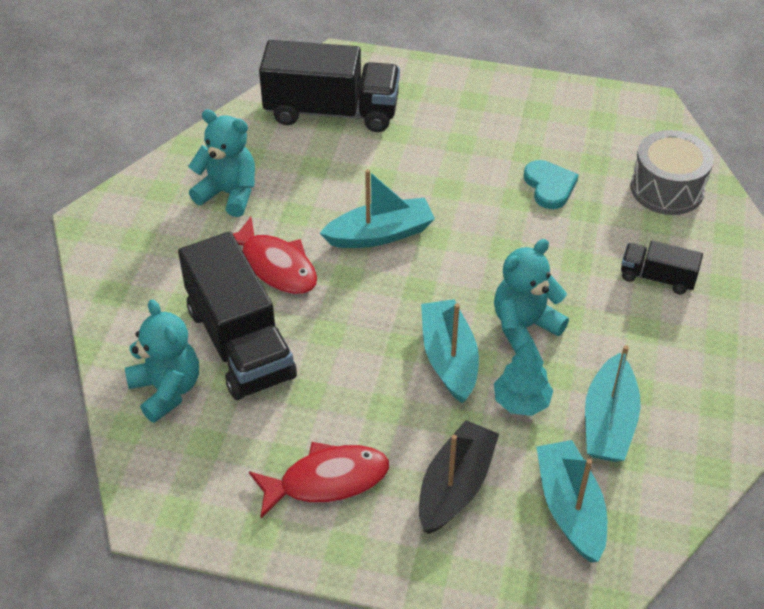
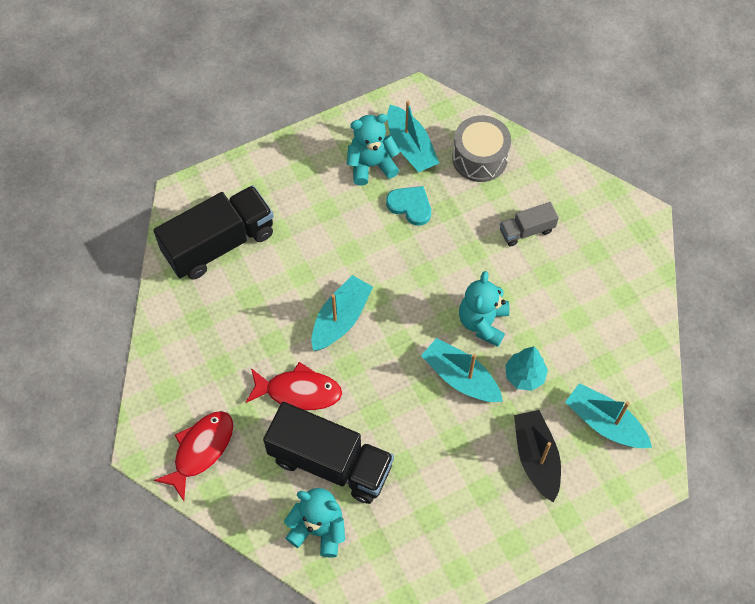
camera: 40 degrees left, 15 degrees up
turquoise teddy bear [188,109,255,217] -> turquoise teddy bear moved to [347,114,400,185]
red fish [249,442,389,518] -> red fish moved to [154,411,234,501]
turquoise boat [585,345,641,462] -> turquoise boat moved to [387,101,439,172]
black truck [621,241,703,294] -> grey truck [500,202,559,246]

